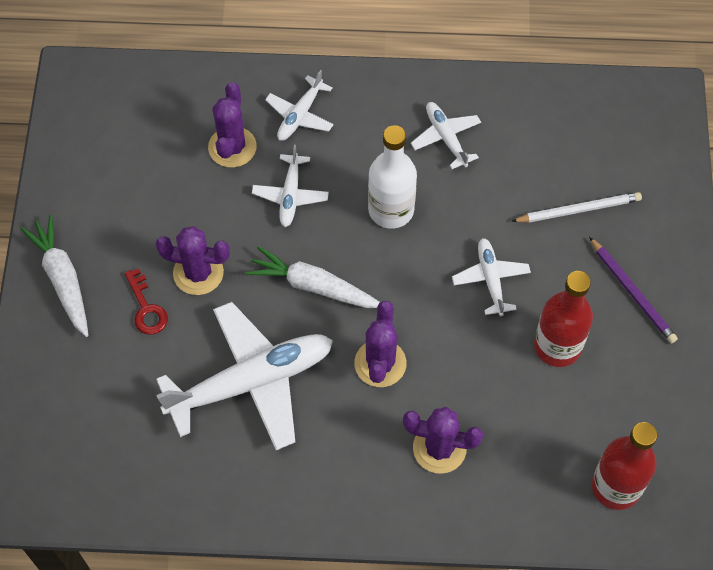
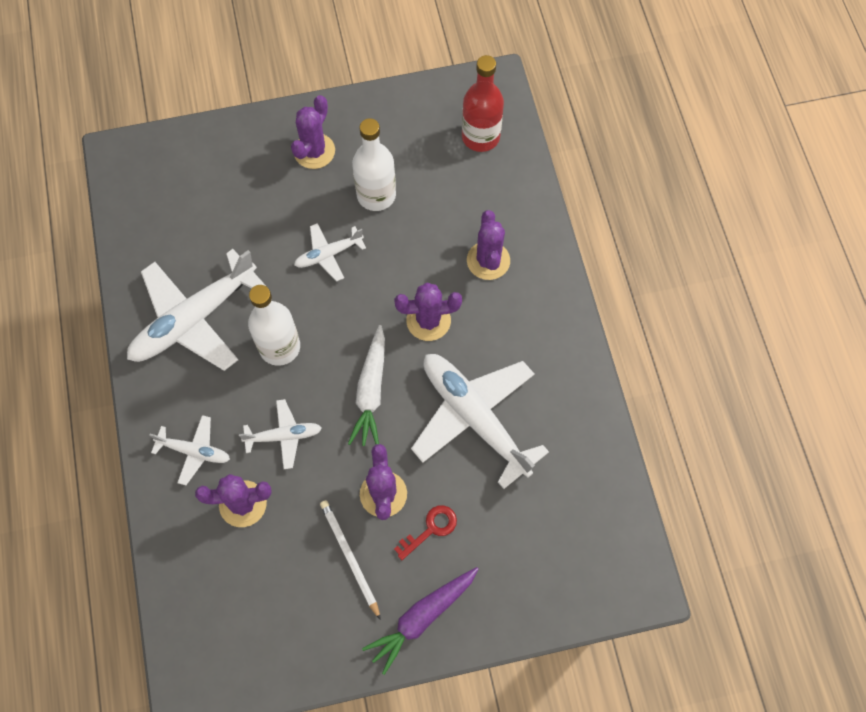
camera: 105 degrees left, 5 degrees up
white carrot [20,215,89,337] -> purple carrot [362,567,479,675]
white plane [411,102,481,169] -> white plane [127,249,267,371], size x2.02
white pencil [511,192,642,223] -> white pencil moved to [320,500,381,620]
red bottle [534,271,593,367] -> white bottle [352,118,396,211]
purple pencil [589,237,678,344] -> purple cactus [291,95,335,169]

